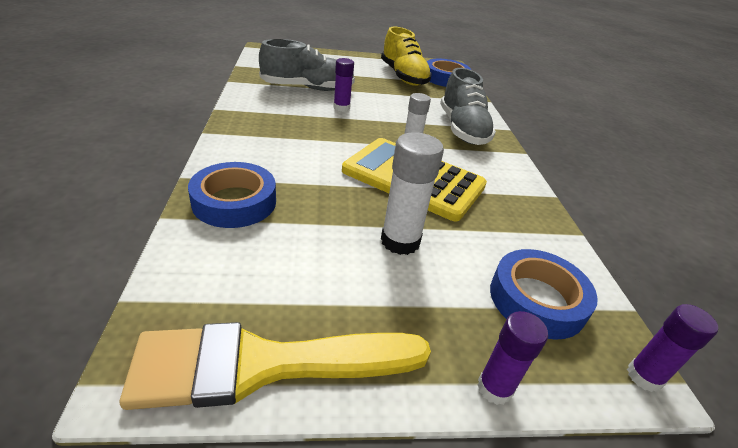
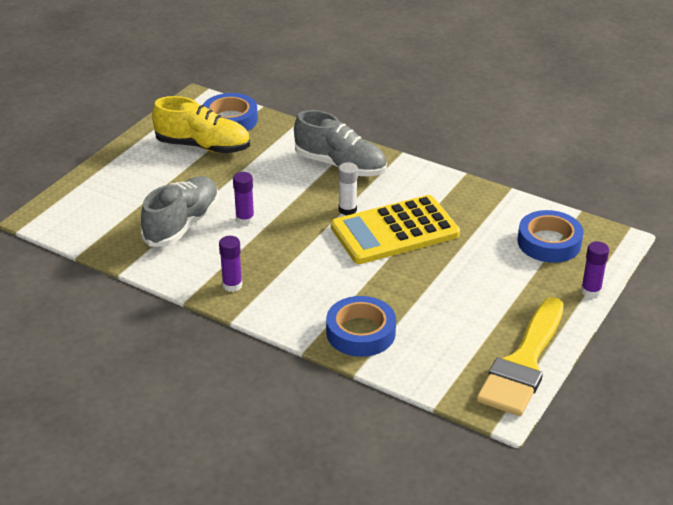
camera: 50 degrees left, 0 degrees up
white glue stick [381,132,444,255] -> none
purple glue stick [627,304,718,392] -> purple glue stick moved to [219,236,243,292]

